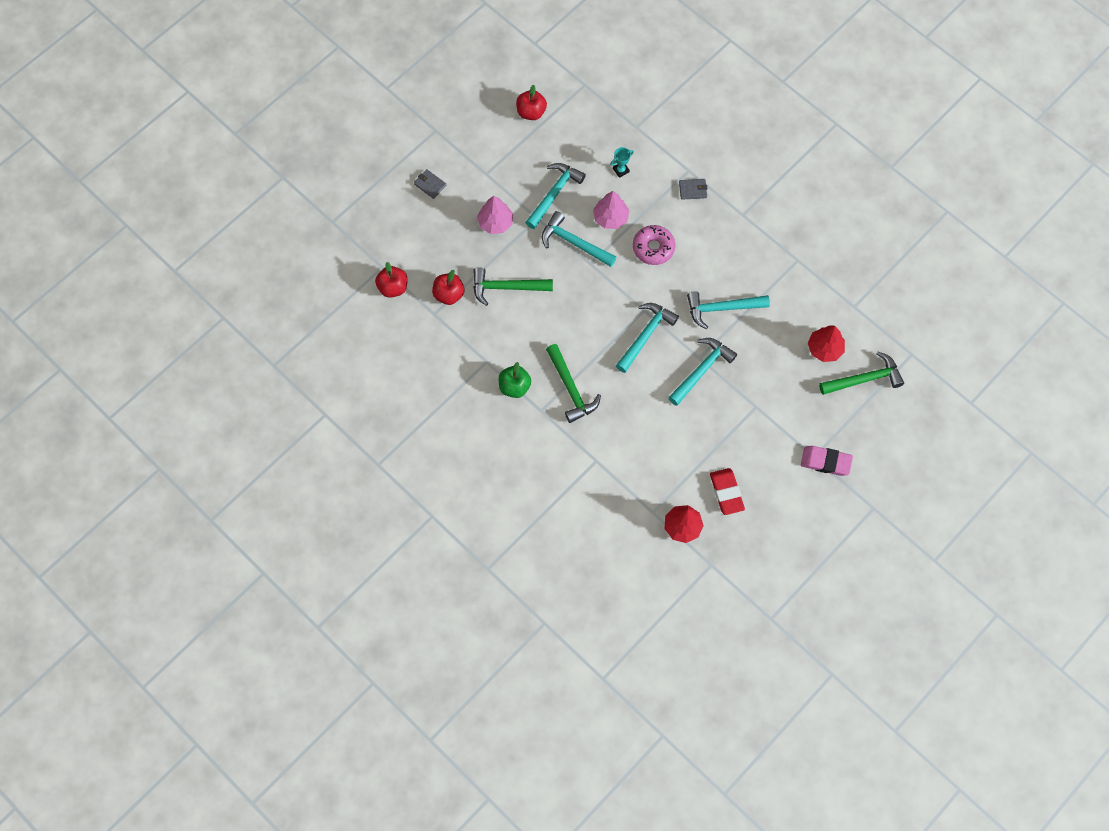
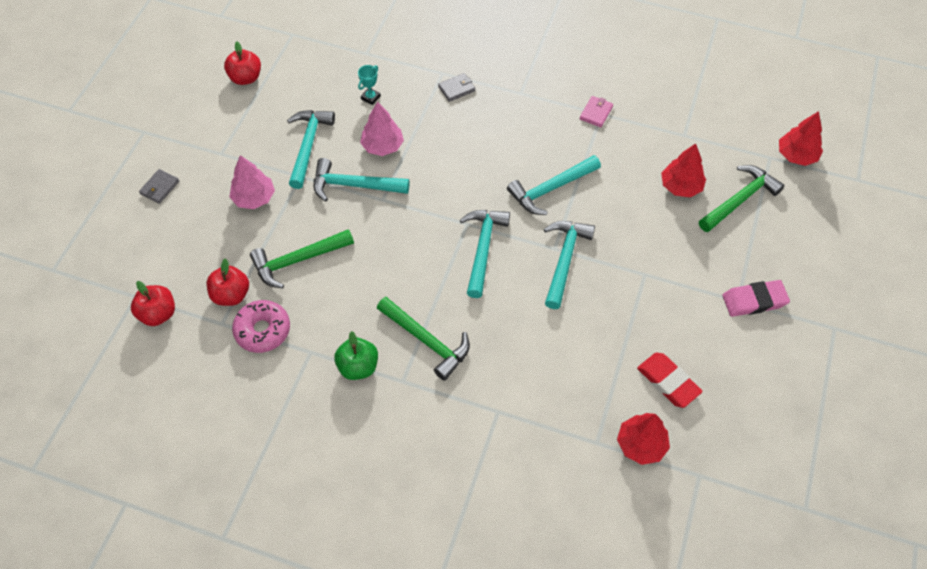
camera: 25 degrees left, 10 degrees down
grey wallet [414,169,446,199] -> grey wallet turned 75 degrees counterclockwise [139,169,179,204]
pink donut [633,225,676,265] -> pink donut moved to [232,300,290,353]
none -> pink wallet [580,96,613,127]
none -> red tree [779,111,823,166]

